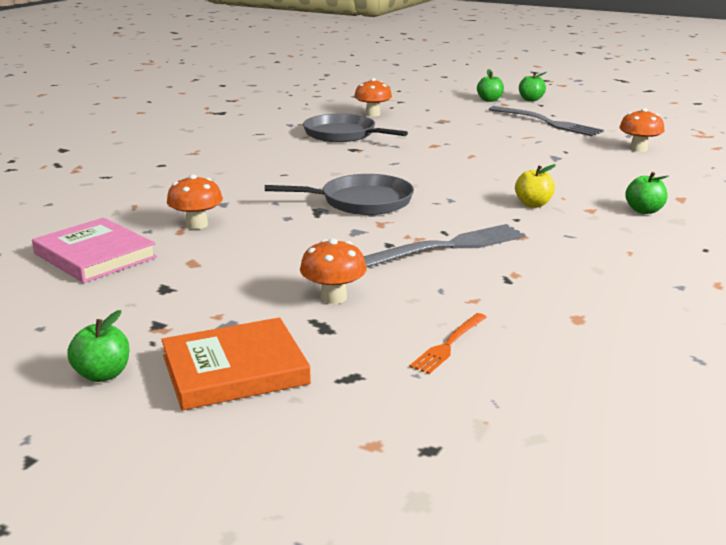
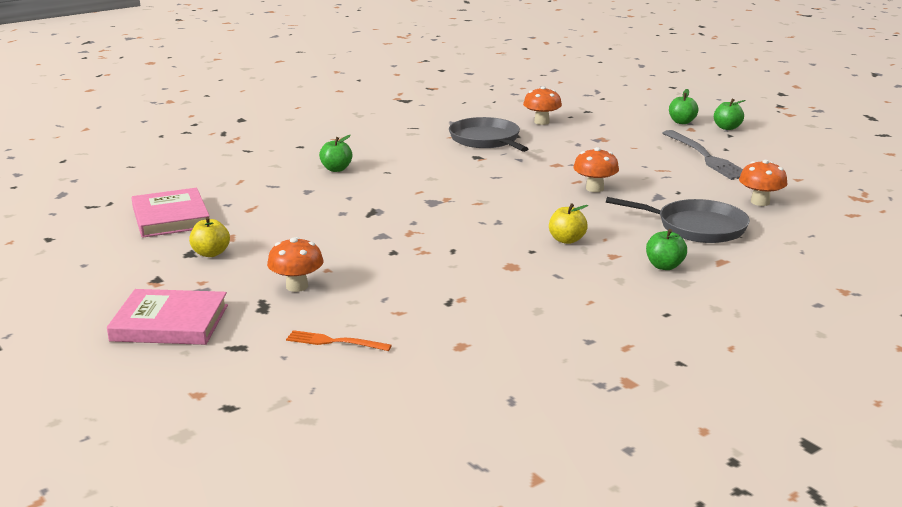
camera: 25 degrees right, 0 degrees up
green apple [67,310,129,382] -> green apple moved to [319,135,352,172]
orange book [161,317,311,411] -> pink book [107,289,228,345]
orange mushroom [167,174,223,229] -> orange mushroom moved to [573,147,619,192]
grey pan [265,174,414,215] -> grey pan moved to [606,197,750,243]
grey fork [364,224,526,268] -> none
orange fork [410,313,487,374] -> orange fork turned 45 degrees clockwise [286,330,392,351]
none -> yellow apple [189,217,230,257]

